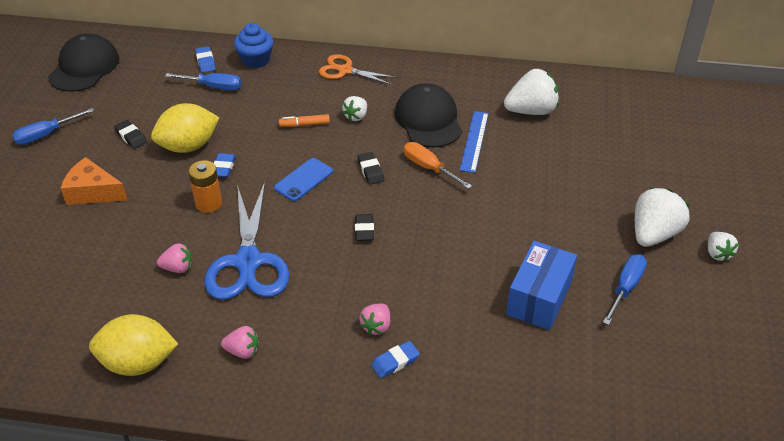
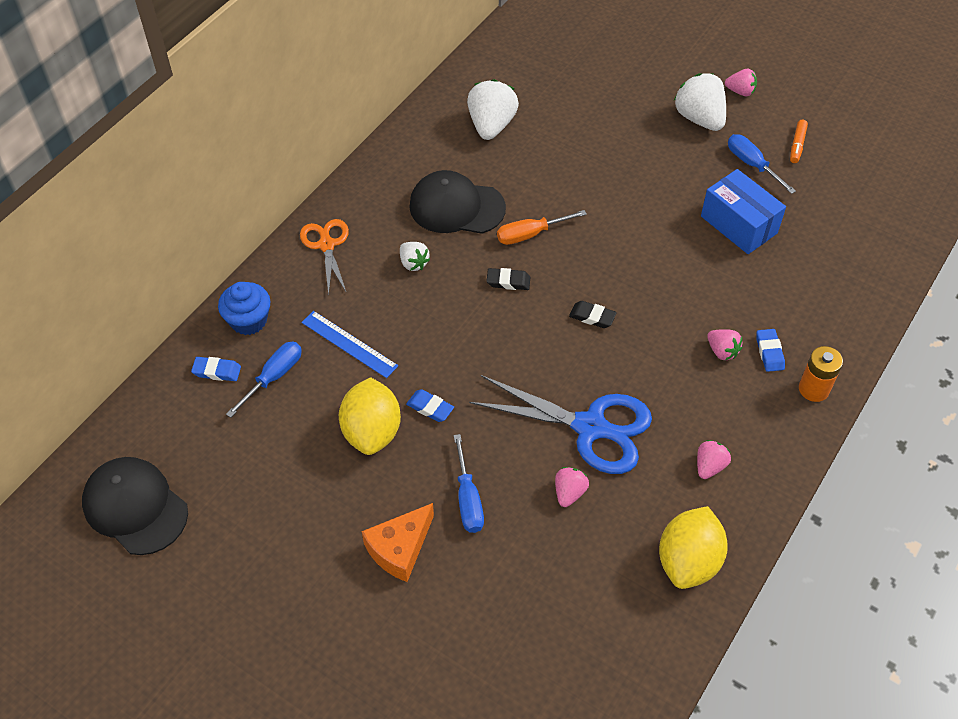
camera: 65 degrees left, 10 degrees up
blue screwdriver [12,108,94,145] -> blue screwdriver moved to [454,434,484,533]
black eraser [114,120,147,149] -> none
orange battery [188,160,222,213] -> orange battery moved to [799,346,843,402]
blue phone [274,158,333,201] -> none
orange marker [279,114,330,127] -> orange marker moved to [790,120,808,163]
orange scissors [319,54,397,85] -> orange scissors turned 120 degrees clockwise [300,219,349,296]
blue ruler [460,111,489,173] -> blue ruler moved to [301,311,398,378]
white strawberry [708,232,738,262] -> pink strawberry [725,69,757,96]

